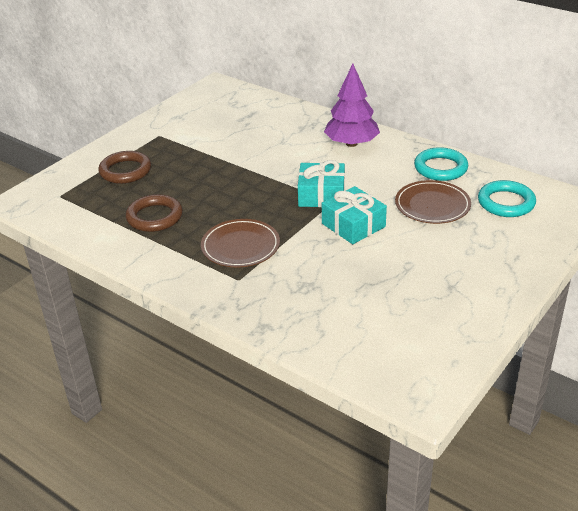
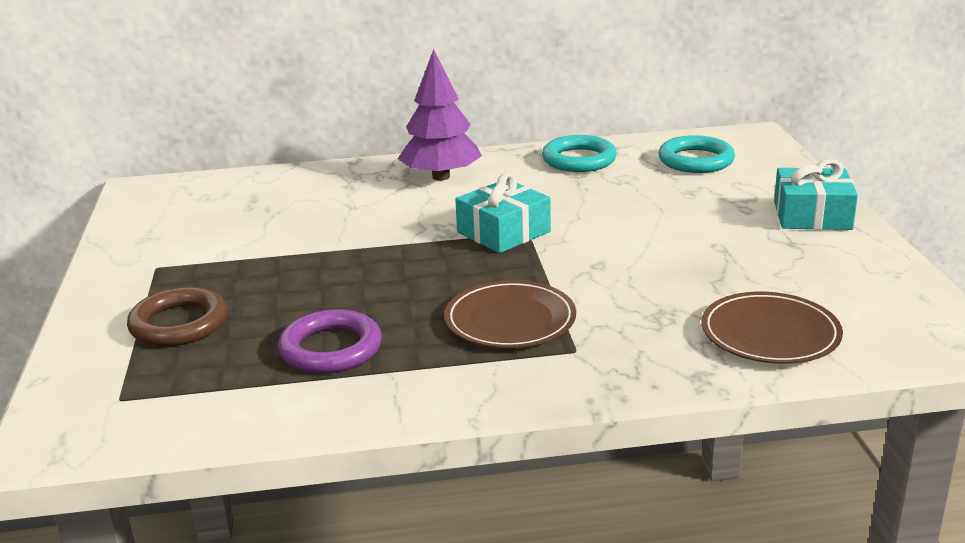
camera: 45 degrees left, 10 degrees down
brown ring [126,194,183,232] -> purple ring [278,309,382,373]
turquoise gift [322,186,387,244] -> turquoise gift moved to [774,159,858,230]
brown plate [395,180,471,224] -> brown plate moved to [701,292,843,364]

